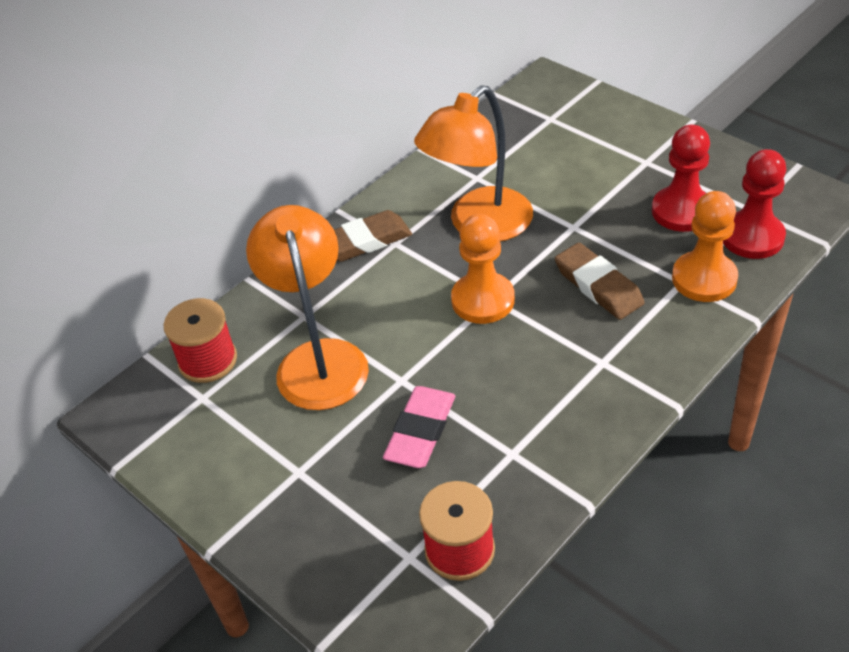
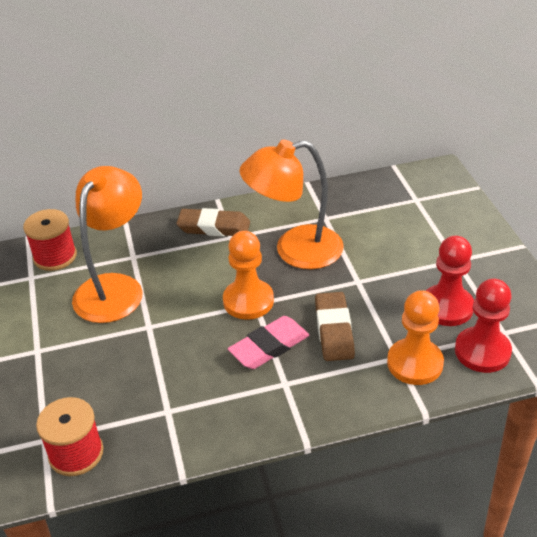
camera: 30 degrees right, 5 degrees down
pink eraser [383,386,455,468] -> pink eraser moved to [228,316,310,369]

